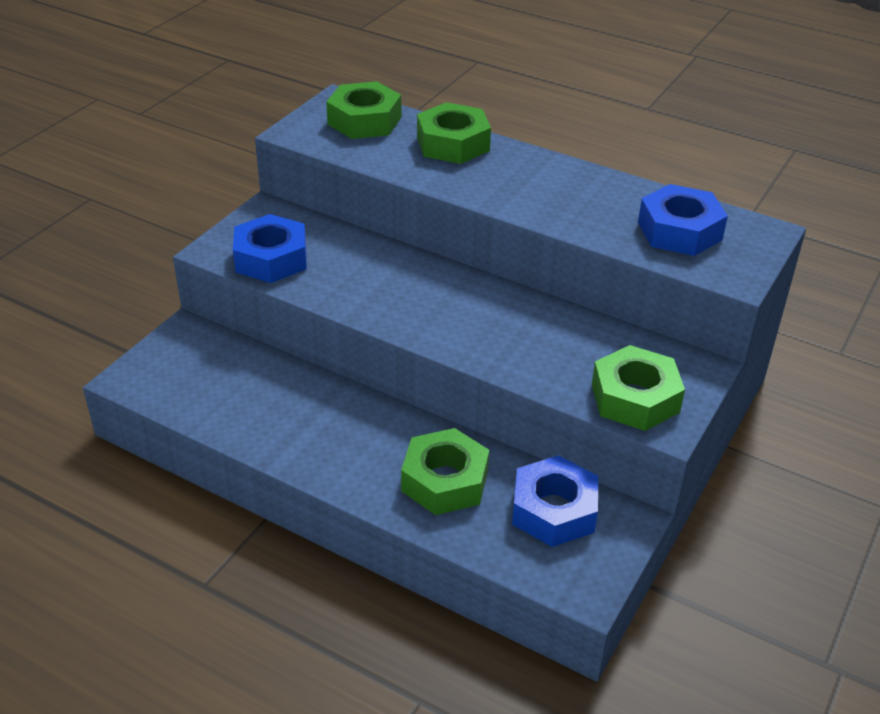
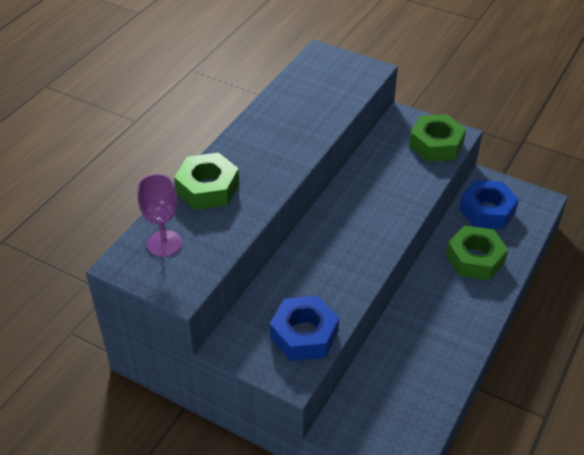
camera: 90 degrees left, 5 degrees up
green nut [326,81,401,139] -> purple goblet [137,174,182,257]
blue nut [638,184,728,256] -> none

